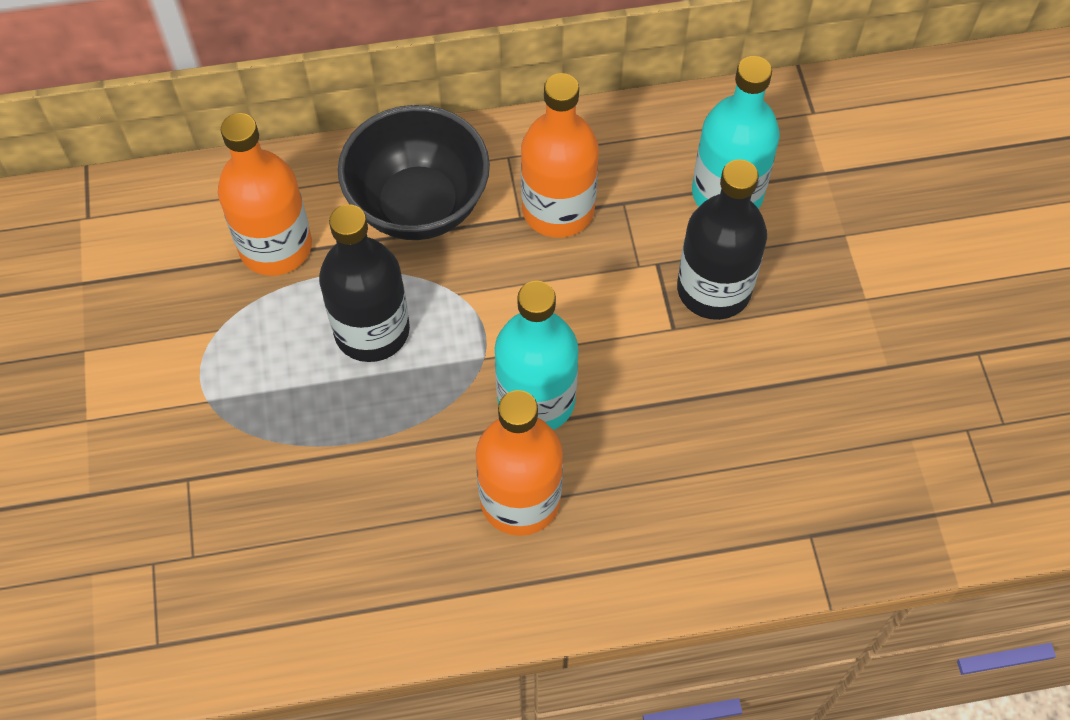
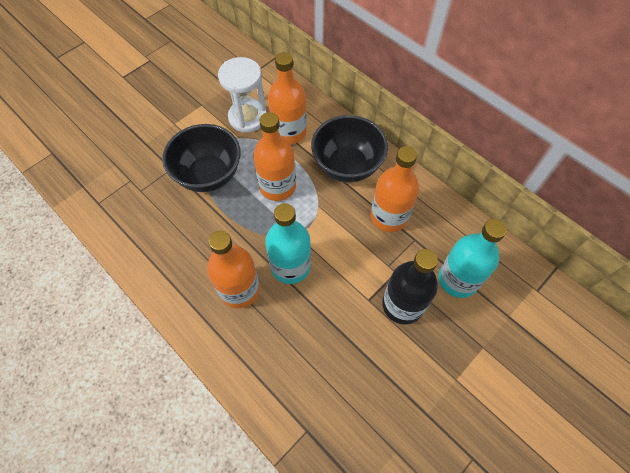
camera: 55 degrees right, 0 degrees up
black bottle [319,204,410,362] -> orange bottle [253,112,296,201]
none -> black bowl [162,124,241,192]
none -> white hourglass [218,57,267,133]

